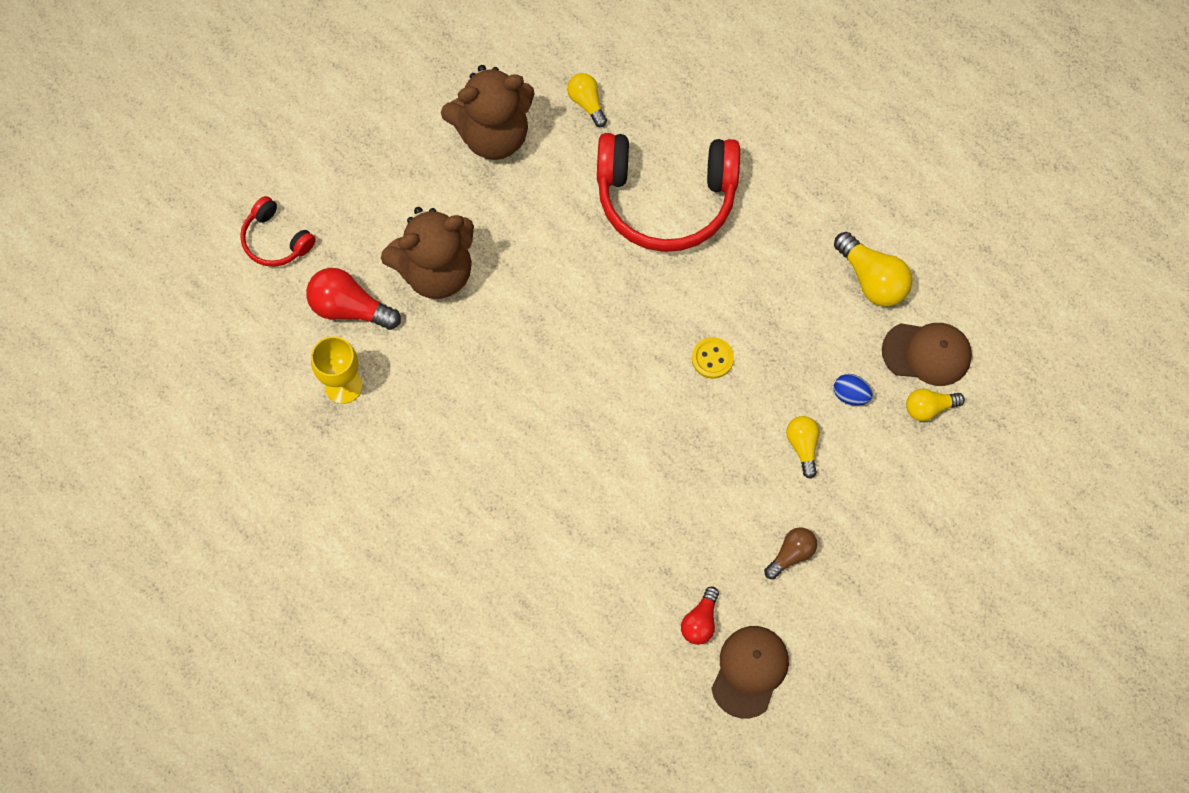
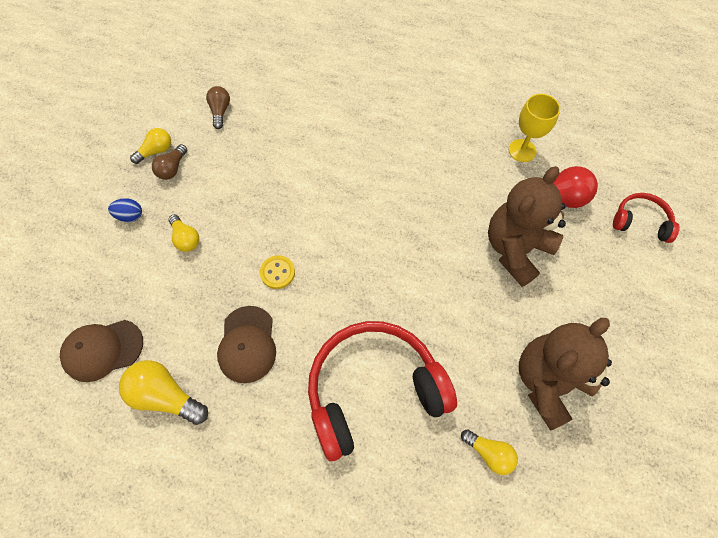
camera: 155 degrees right, 5 degrees down
red light bulb [681,586,719,645] -> brown light bulb [206,86,230,129]
brown cap [711,626,789,718] -> brown cap moved to [217,306,276,383]
blue egg [834,374,873,405] -> blue egg moved to [108,198,142,222]
yellow light bulb [906,389,965,421] -> yellow light bulb moved to [130,128,171,164]

